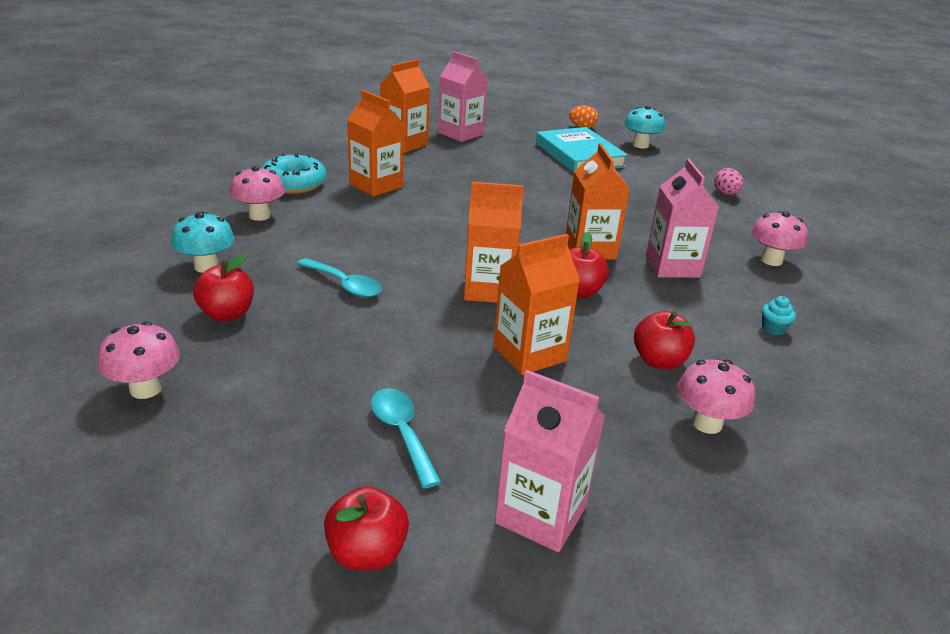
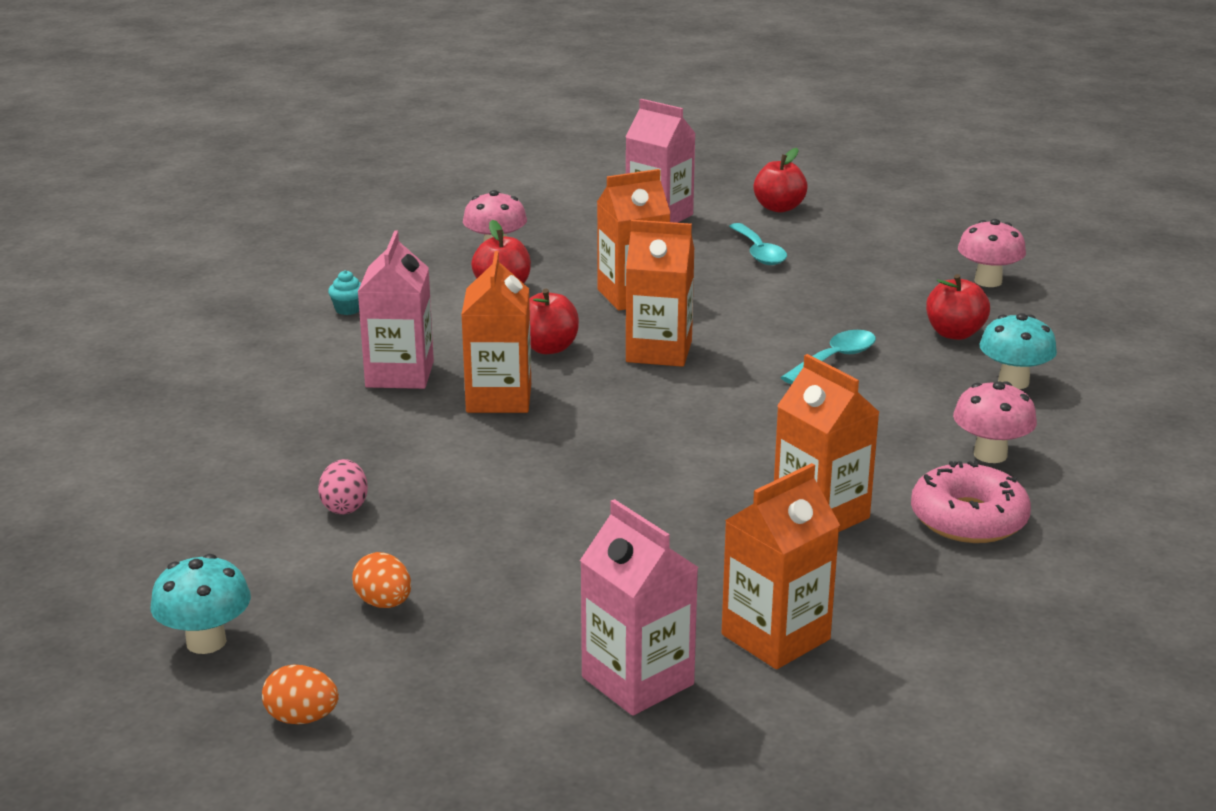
camera: 170 degrees left, 5 degrees down
turquoise donut [261,154,326,194] -> pink donut [911,461,1031,543]
turquoise spoon [297,258,382,297] -> turquoise spoon turned 90 degrees clockwise [780,330,876,384]
turquoise book [536,127,628,173] -> orange egg [352,552,411,608]
pink egg [714,168,743,195] -> pink egg moved to [318,459,368,514]
pink mushroom [751,211,808,266] -> none

